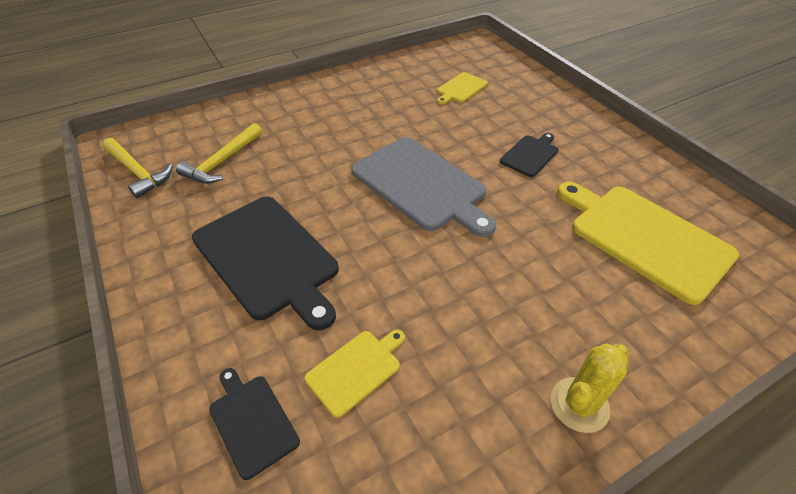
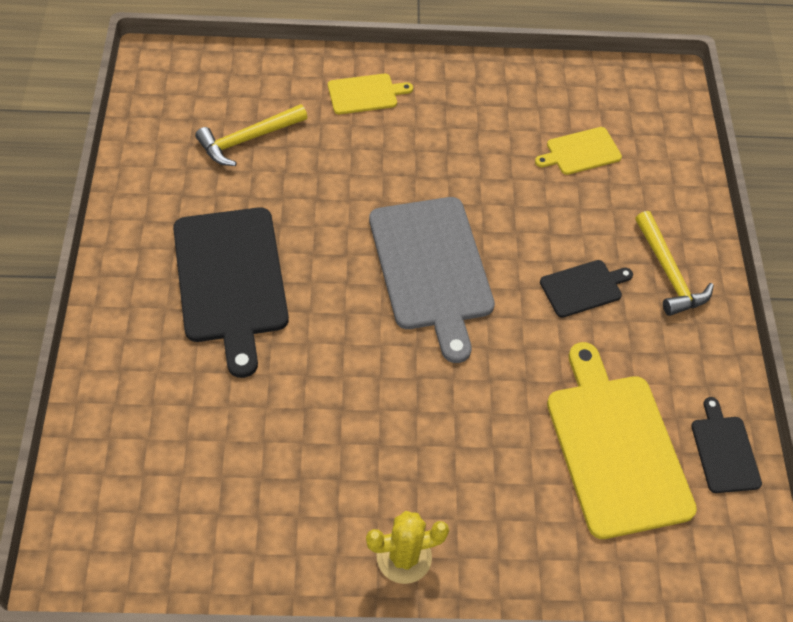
camera: 25 degrees right, 10 degrees up
yellow hammer [102,138,173,198] -> yellow hammer moved to [635,211,714,316]
black cutting board [209,368,300,480] -> black cutting board moved to [691,397,762,493]
yellow cutting board [304,329,405,418] -> yellow cutting board moved to [328,74,413,114]

